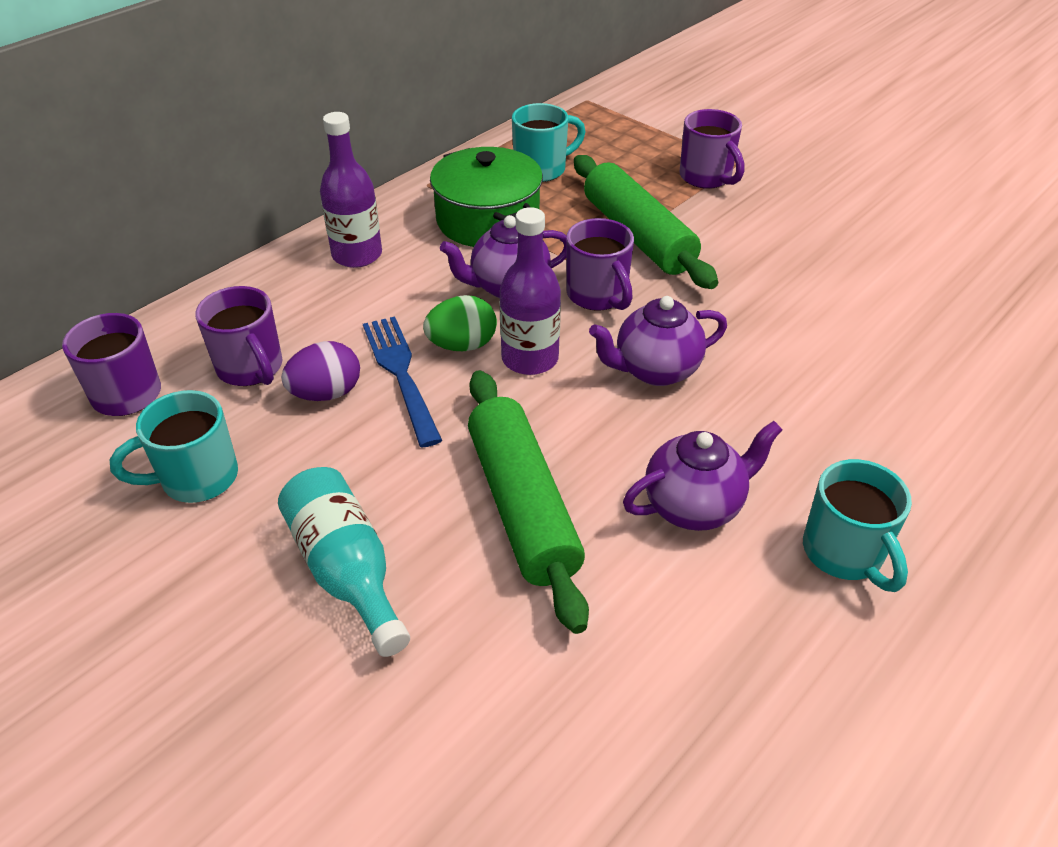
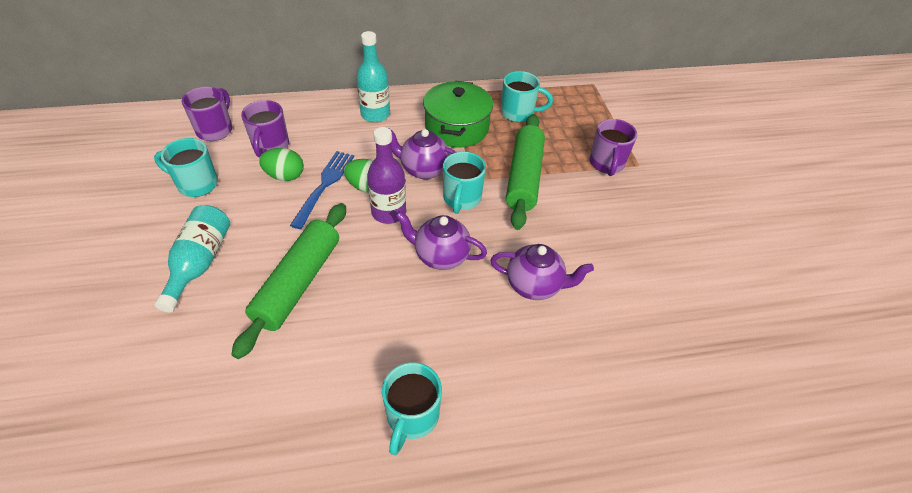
camera: 35 degrees right, 5 degrees up
purple egg [281,341,360,401] -> green egg [259,148,304,181]
purple bottle [320,112,382,268] -> turquoise bottle [356,31,390,122]
purple mug [566,218,634,311] -> turquoise mug [443,151,486,214]
purple teapot [623,421,782,531] -> purple teapot moved to [490,244,594,300]

